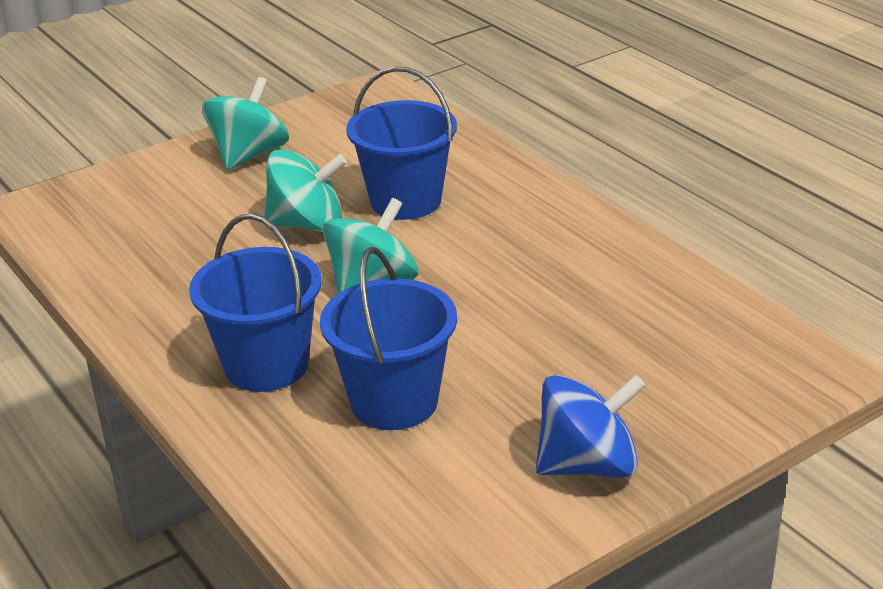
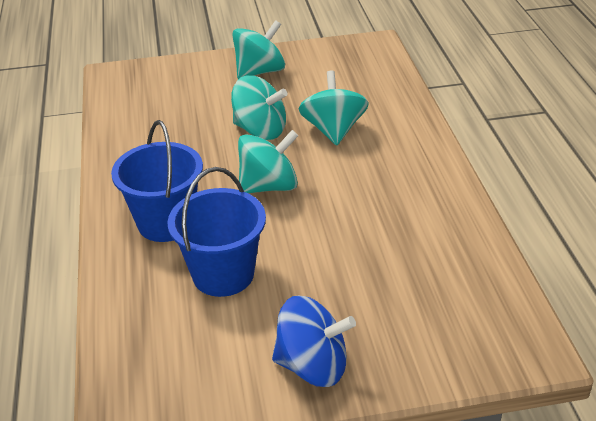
camera: 25 degrees right, 5 degrees up
blue bucket [346,67,457,220] -> turquoise spinning top [299,70,368,145]

